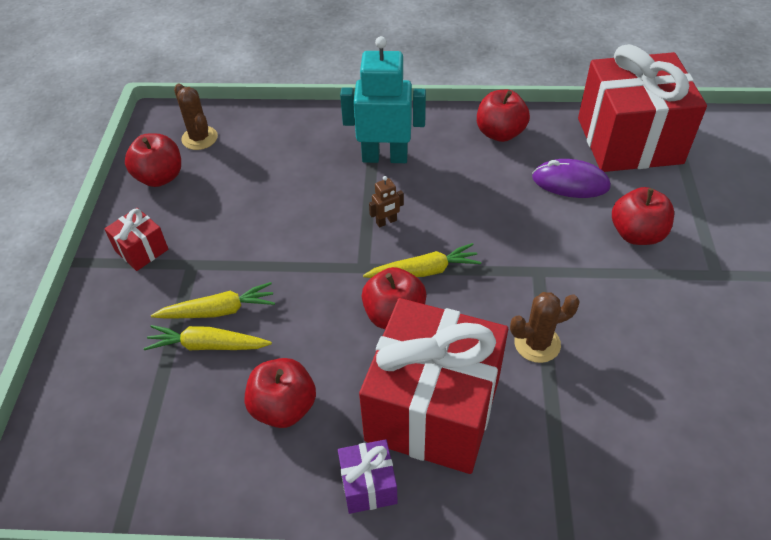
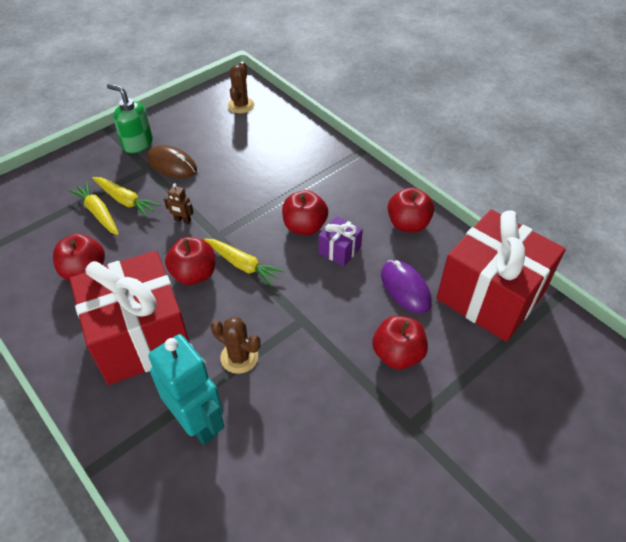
camera: 45 degrees right, 0 degrees up
red gift [104,208,168,271] -> green soap dispenser [107,83,153,153]
red apple [125,133,181,187] -> red apple moved to [282,190,328,235]
purple gift [338,439,398,514] -> purple gift moved to [318,216,363,267]
turquoise robot [340,36,426,163] -> turquoise robot moved to [148,334,224,445]
brown robot [369,176,404,228] -> brown robot moved to [164,184,194,224]
none -> brown mouse [147,145,197,178]

